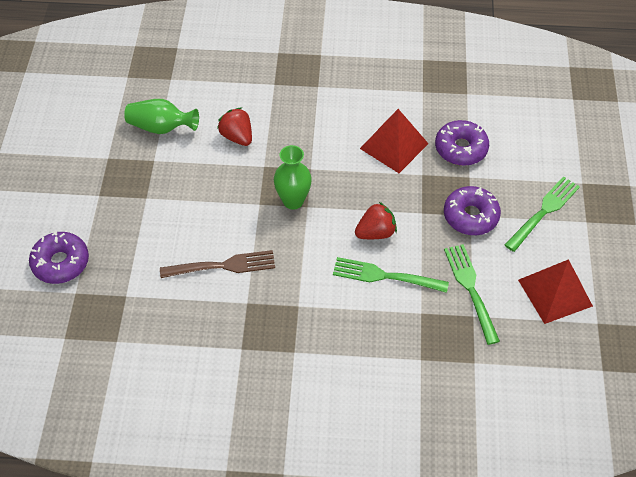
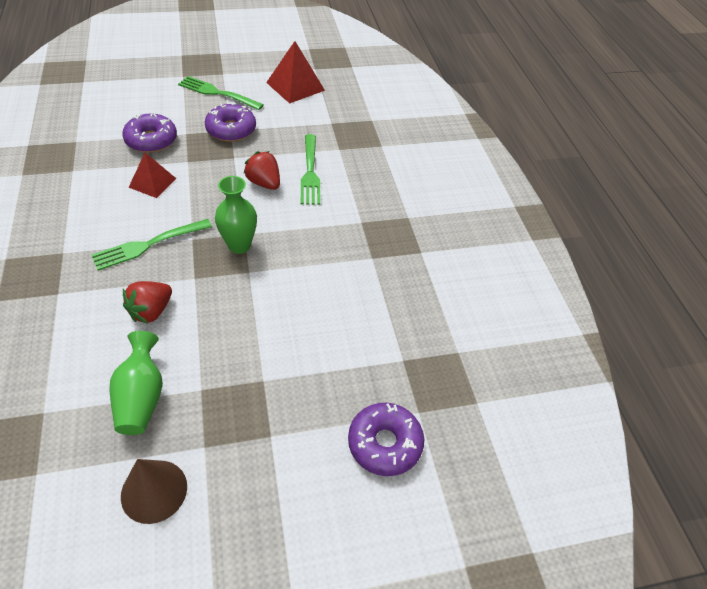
camera: 110 degrees left, 5 degrees down
brown fork [160,250,275,278] -> none
red pyramid [360,109,429,173] -> red pyramid [128,153,177,198], size x0.65
green fork [444,244,500,345] -> green fork moved to [91,219,212,271]
none -> brown cone [121,459,187,524]

